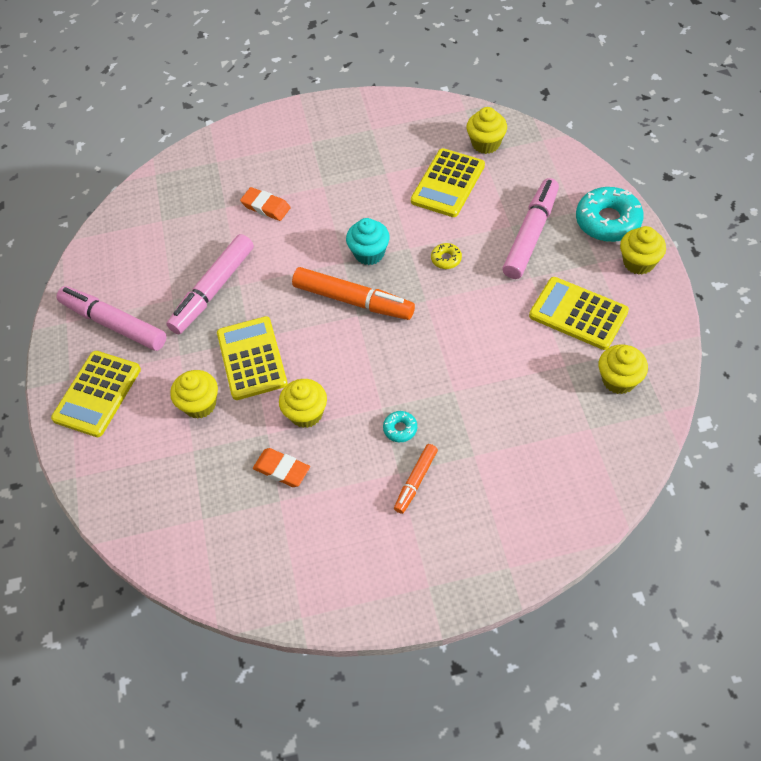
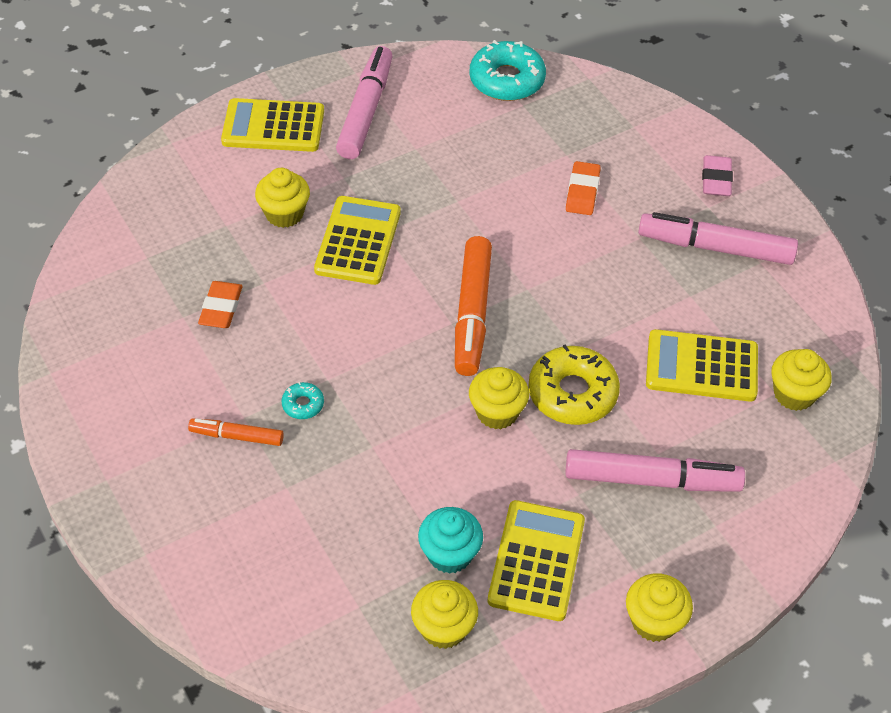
camera: 65 degrees right, 5 degrees down
pink marker [166,234,254,334] -> pink marker moved to [638,212,798,265]
yellow calculator [217,316,288,400] -> yellow calculator turned 45 degrees counterclockwise [314,196,401,285]
yellow cupcake [279,379,327,428] -> yellow cupcake moved to [469,367,529,430]
turquoise cupcake [346,218,390,265] -> turquoise cupcake moved to [418,507,483,574]
yellow donut [431,243,462,269] -> yellow donut [528,344,620,425], size x2.16
turquoise donut [576,187,644,242] -> turquoise donut moved to [469,40,546,101]
none -> pink eraser [702,155,733,196]

